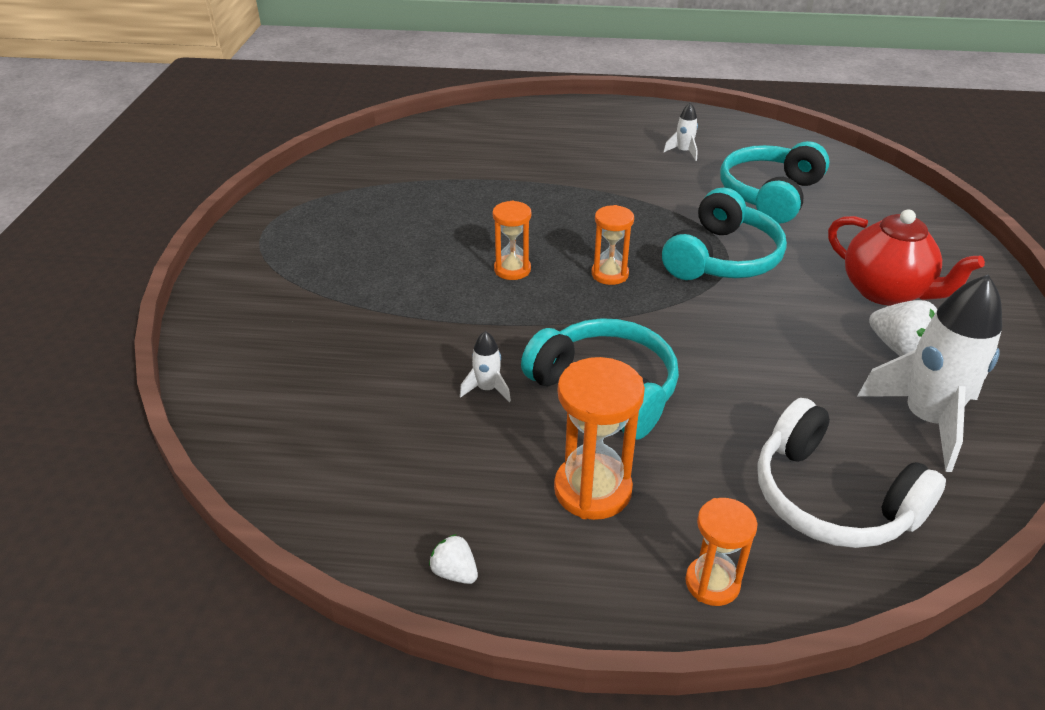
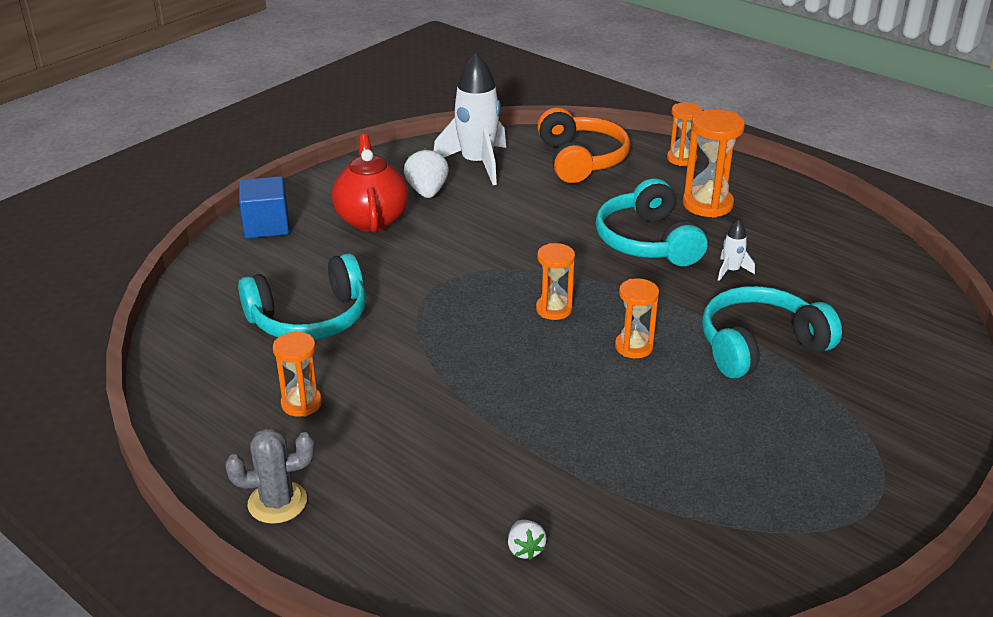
camera: 145 degrees left, 5 degrees down
white strawberry [429,534,478,584] -> white strawberry moved to [508,520,547,560]
turquoise headphones [662,188,787,280] -> turquoise headphones moved to [702,286,842,379]
white rocket [663,103,698,161] -> orange hourglass [273,332,322,417]
white headphones [757,398,946,548] -> orange headphones [537,108,630,183]
none -> grey cactus [225,428,314,524]
none -> blue cube [239,176,289,238]

